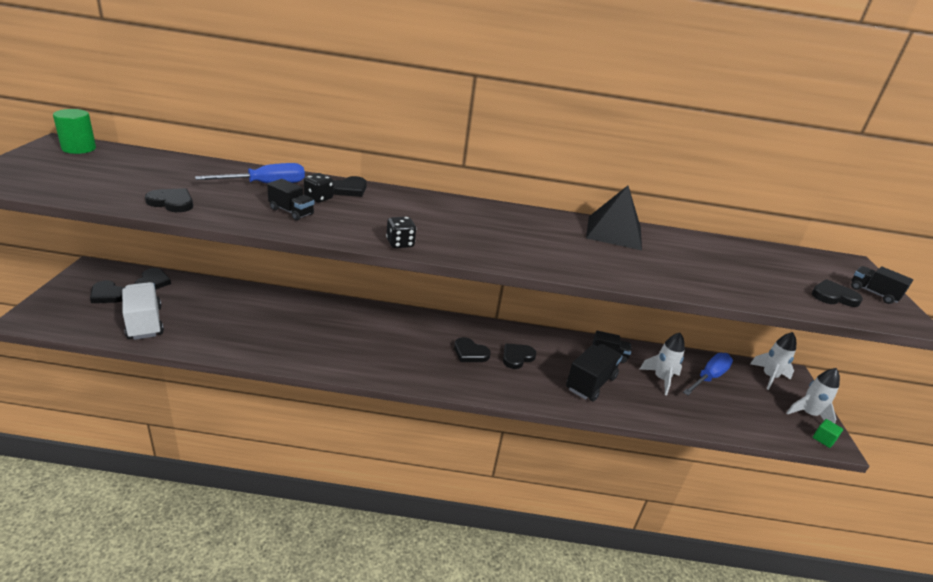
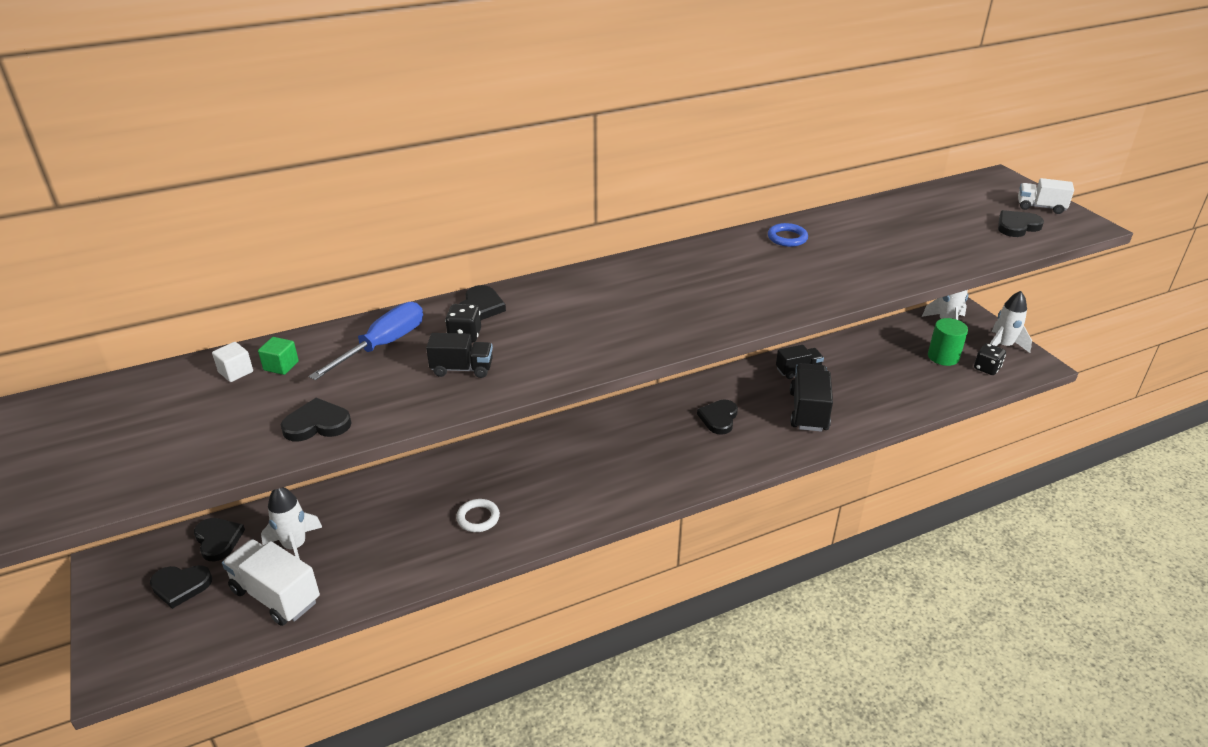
camera: 25 degrees left, 5 degrees up
green cylinder [53,109,96,154] -> green cylinder moved to [928,318,968,366]
black dice [386,217,416,248] -> black dice moved to [974,343,1006,375]
black heart [454,337,491,362] -> none
black pyramid [586,186,642,250] -> blue ring [768,223,808,247]
white rocket [639,333,685,395] -> white rocket moved to [261,487,322,559]
blue screwdriver [683,353,733,395] -> none
green cube [813,419,843,448] -> green cube moved to [258,337,299,375]
black truck [851,266,913,304] -> white truck [1018,178,1074,214]
none -> white cube [212,342,253,382]
none -> white ring [456,499,500,532]

